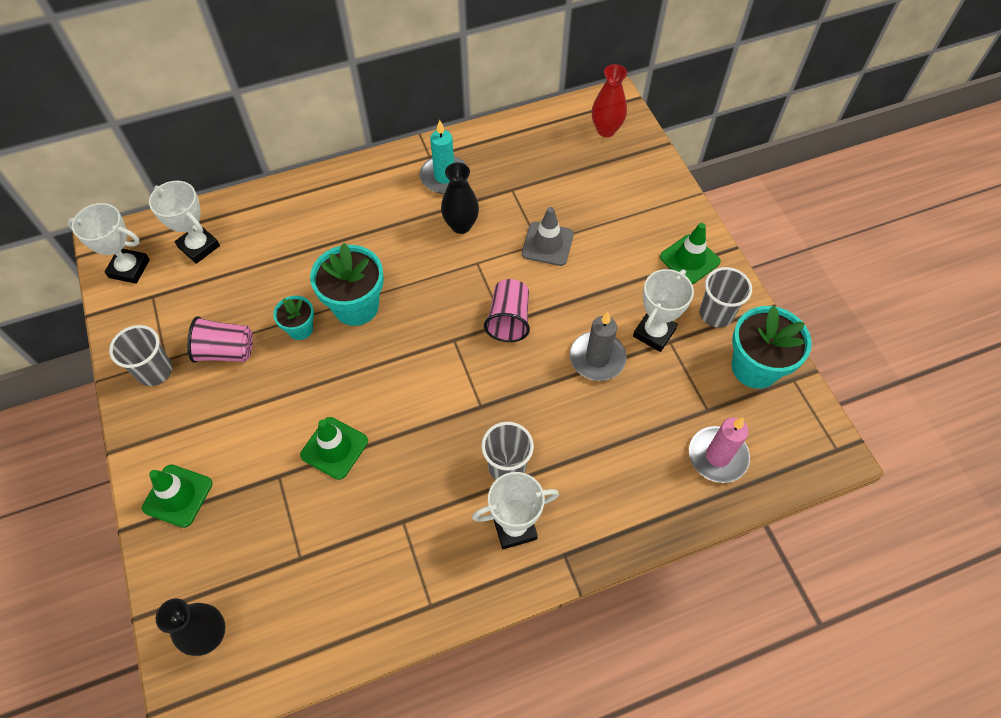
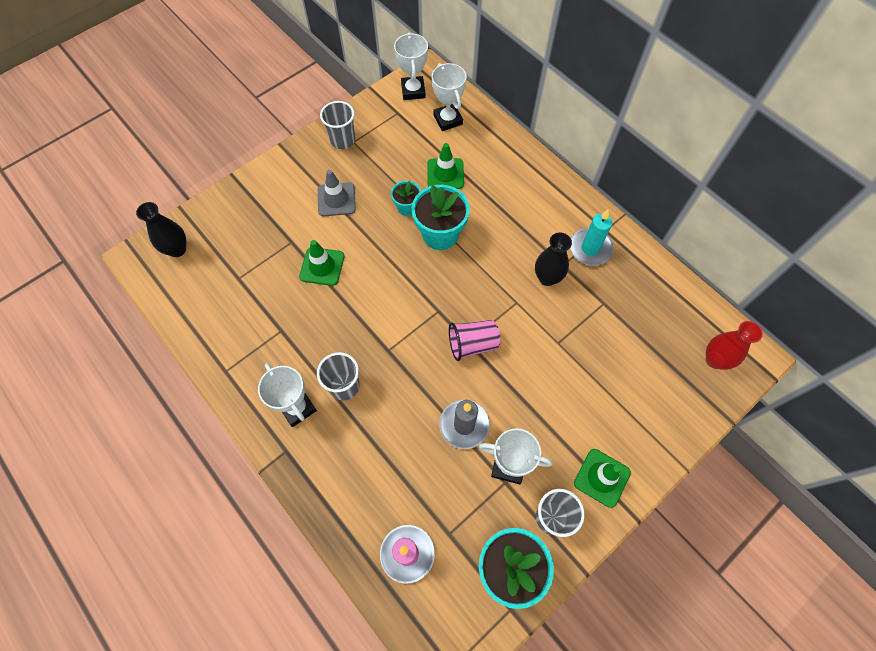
camera: 70 degrees right, 5 degrees up
green traffic cone [142,465,213,528] -> green traffic cone moved to [427,143,464,189]
white trophy [149,181,220,264] -> white trophy turned 45 degrees counterclockwise [432,63,467,131]
pink cup [187,316,253,363] -> none
grey traffic cone [522,207,574,266] -> grey traffic cone moved to [318,170,356,216]

